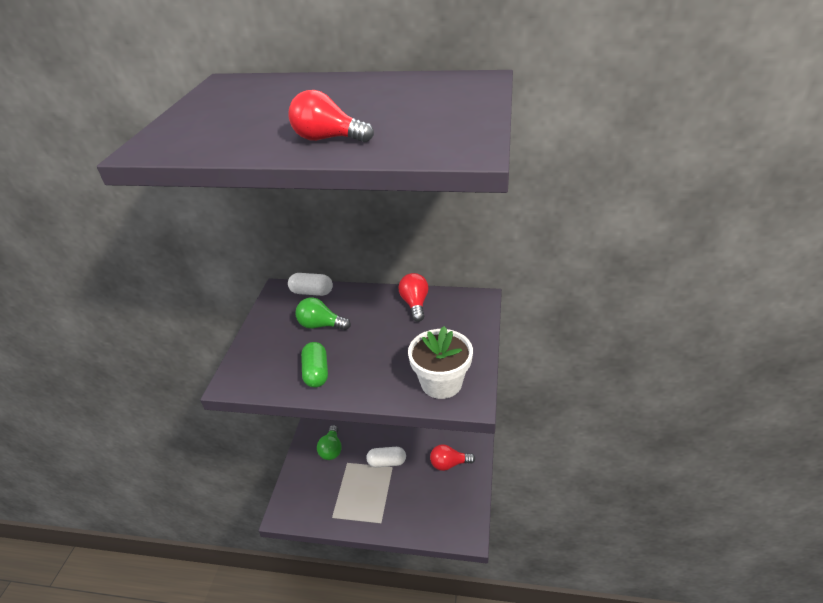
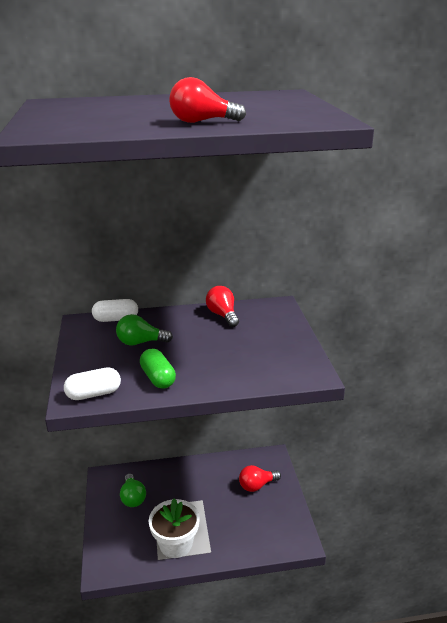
camera: 20 degrees left, 10 degrees down
white capsule [366,447,406,467] -> white capsule moved to [64,367,121,400]
white flower pot [408,326,473,399] -> white flower pot moved to [149,498,200,558]

